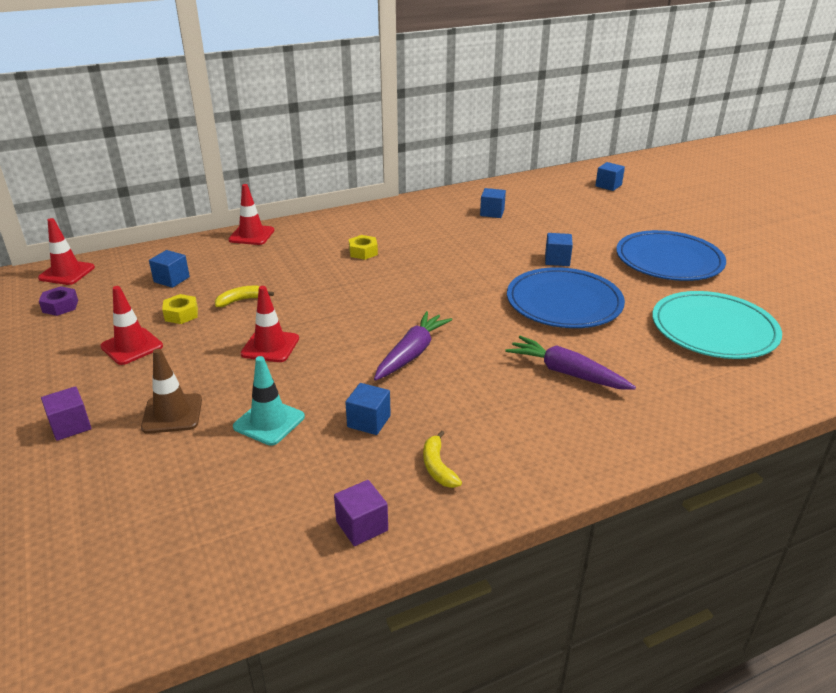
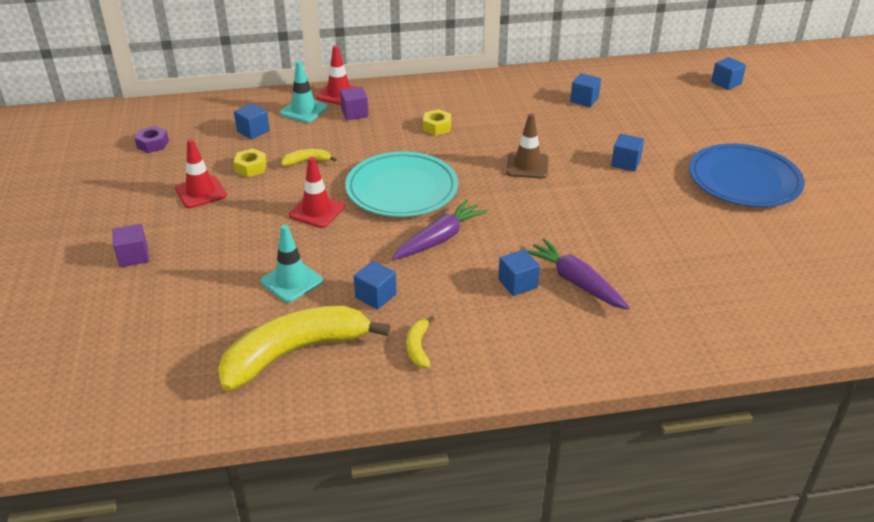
camera: 15 degrees right, 5 degrees up
red traffic cone [38,218,95,285] -> none
brown traffic cone [141,349,202,434] -> brown traffic cone moved to [506,113,549,178]
purple cube [334,480,388,546] -> purple cube moved to [340,87,368,120]
blue plate [507,267,625,328] -> none
turquoise plate [652,291,782,359] -> turquoise plate moved to [345,151,458,217]
none -> yellow banana [218,305,390,391]
none -> turquoise traffic cone [280,61,328,123]
none -> blue cube [498,249,540,296]

